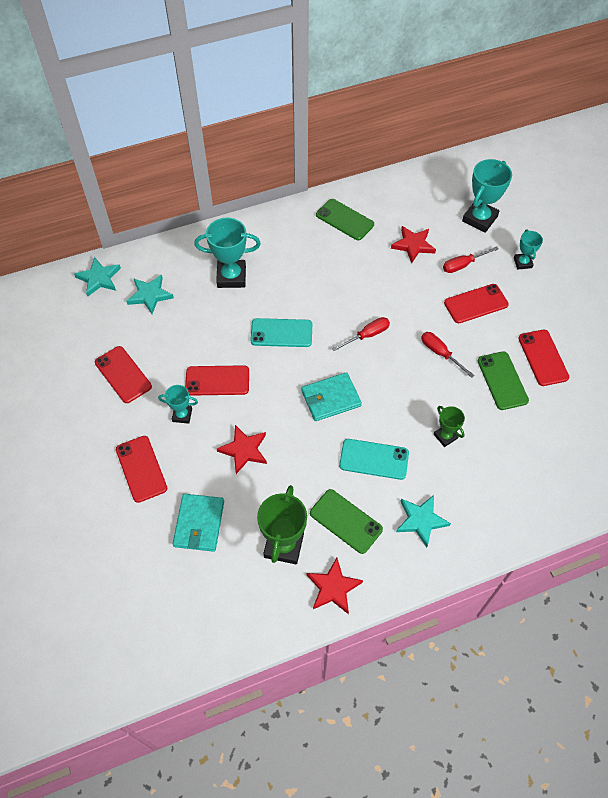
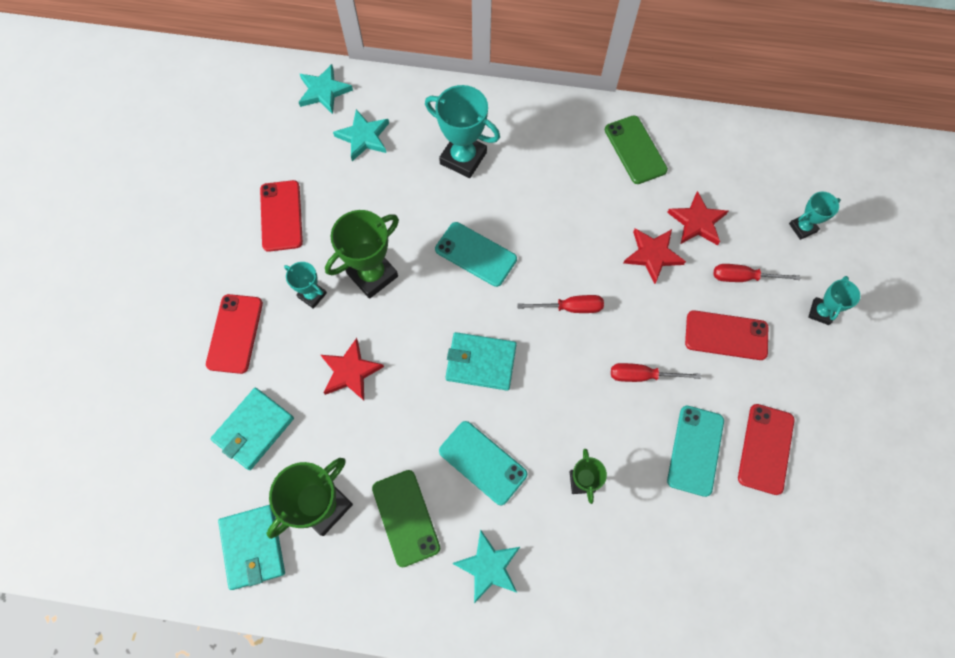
camera: 30 degrees right, 10 degrees up
red phone [185,365,249,396] -> green trophy [325,210,399,299]
red star [307,558,363,614] -> red star moved to [624,228,686,284]
red screwdriver [421,332,475,378] -> red screwdriver turned 75 degrees counterclockwise [611,363,701,382]
turquoise trophy [462,159,512,233] -> turquoise trophy [789,192,841,240], size x0.56
green phone [478,351,529,410] -> turquoise phone [667,406,724,497]
none -> turquoise wallet [218,505,285,590]

